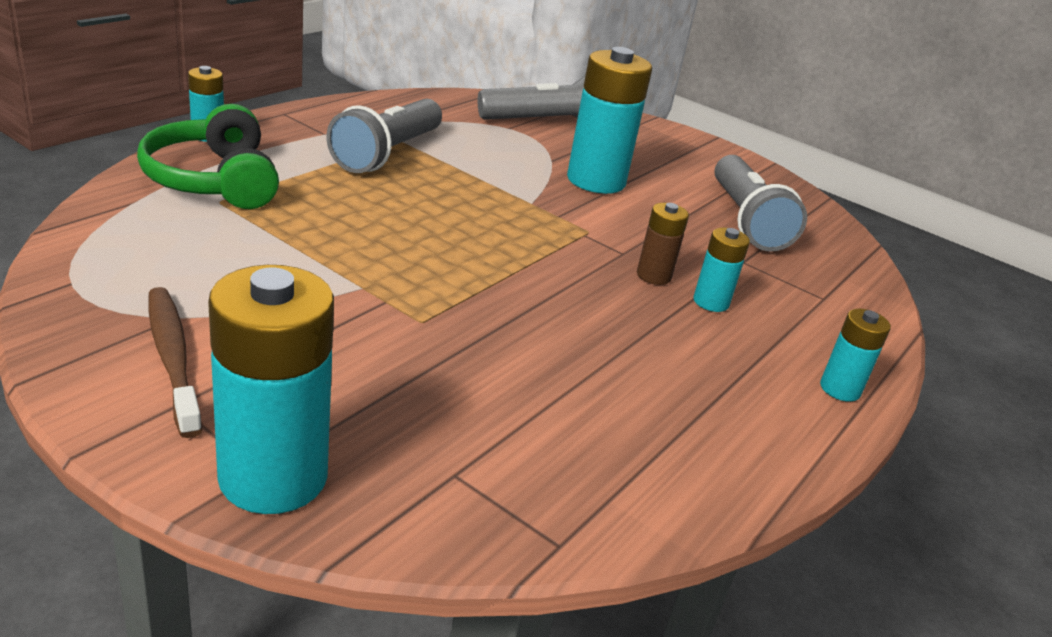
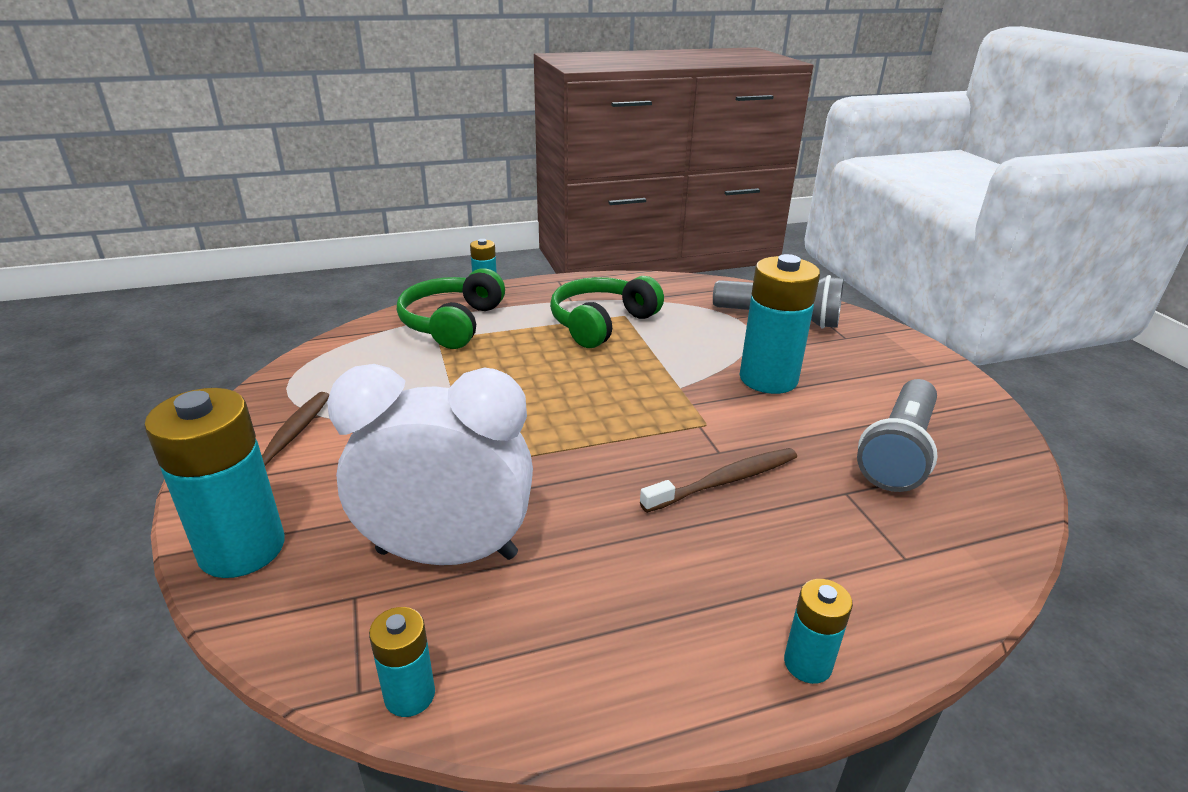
camera: 40 degrees right, 0 degrees up
grey flashlight [326,99,442,173] -> green headphones [550,276,664,348]
brown battery [637,203,689,285] -> brown toothbrush [640,448,797,513]
turquoise battery [694,227,750,312] -> turquoise battery moved to [369,607,435,717]
none -> white clock [327,364,533,565]

